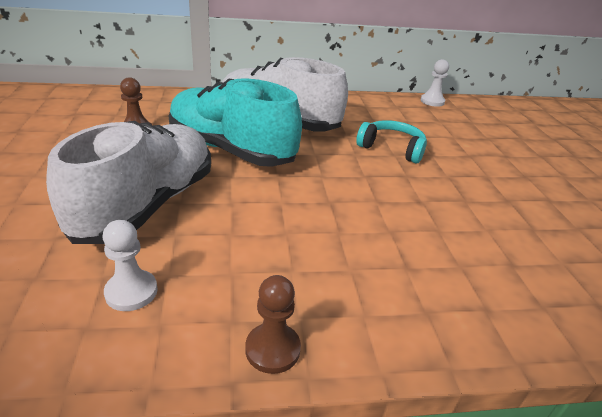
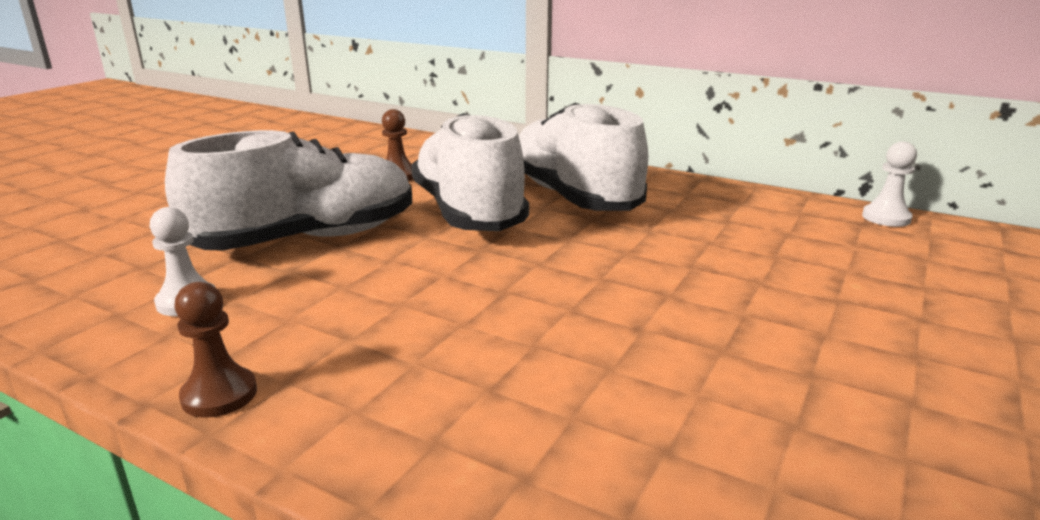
camera: 40 degrees right, 10 degrees down
turquoise shoe [169,78,302,167] -> white shoe [411,113,529,231]
turquoise headphones [356,120,427,163] -> none

